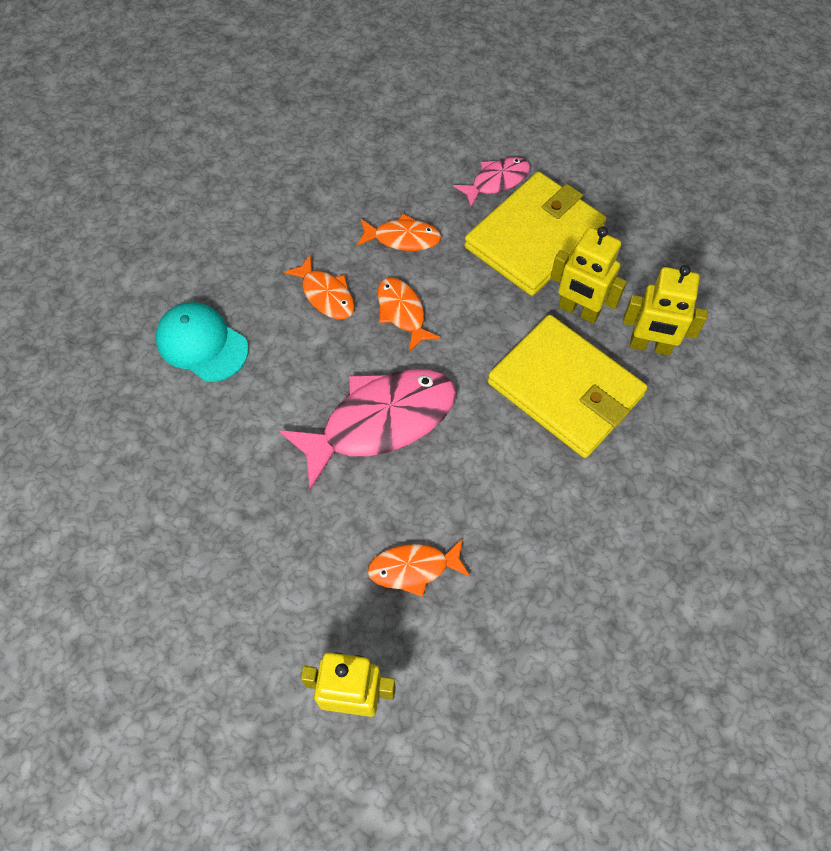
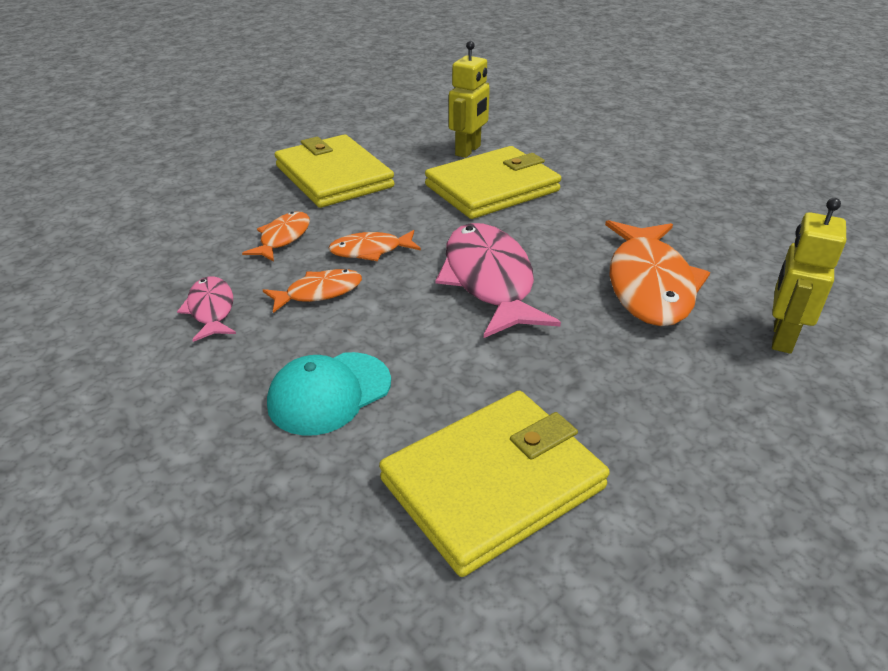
camera: 75 degrees left, 25 degrees down
orange fish [368,538,470,597] -> orange fish [605,220,710,326], size x1.91
pink fish [453,157,530,207] -> pink fish moved to [177,276,236,342]
yellow robot [550,226,627,324] -> none
none -> yellow wallet [379,391,610,577]

